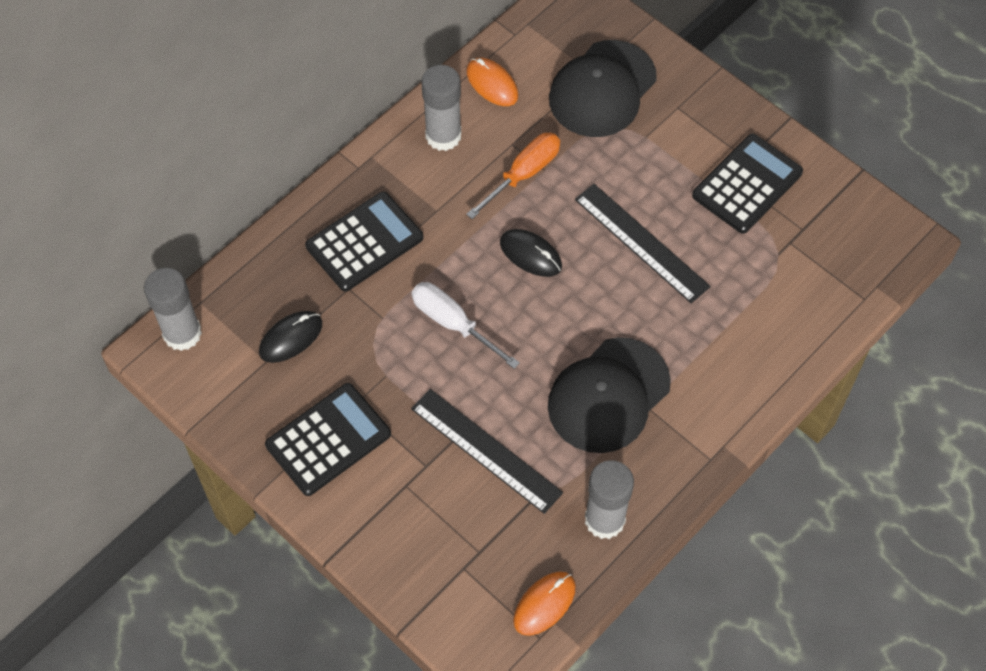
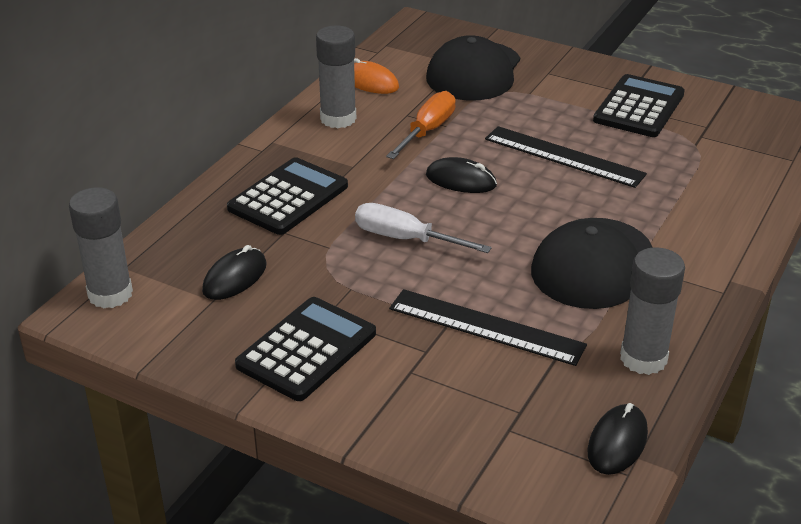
camera: 15 degrees left, 25 degrees down
orange mouse [513,572,576,636] -> black mouse [587,403,648,475]

